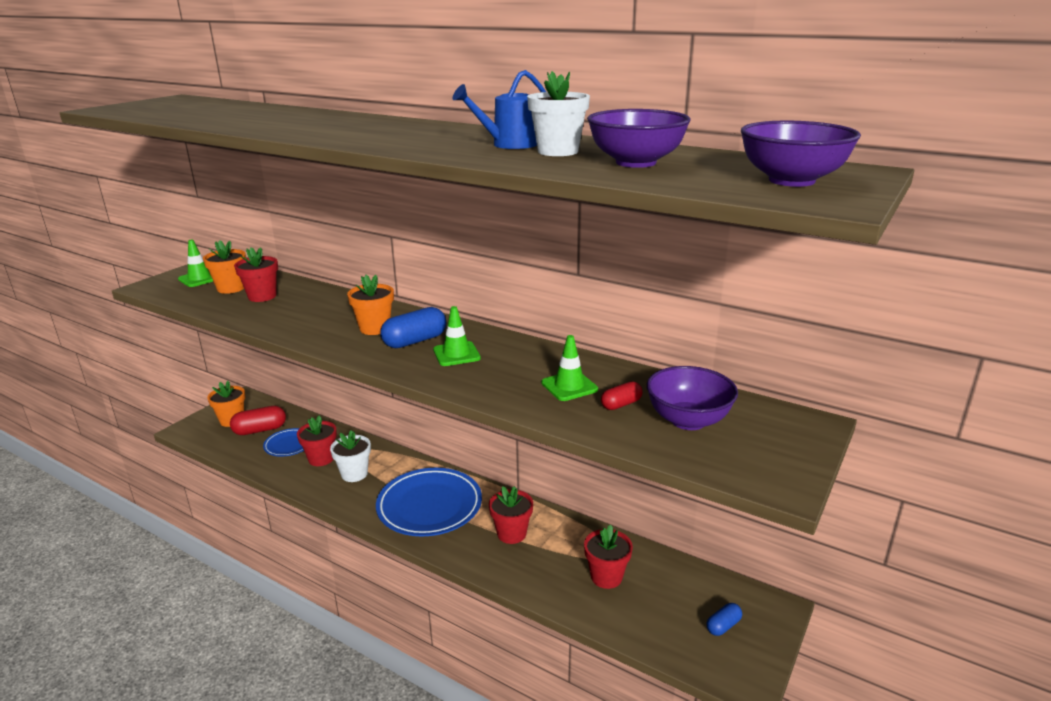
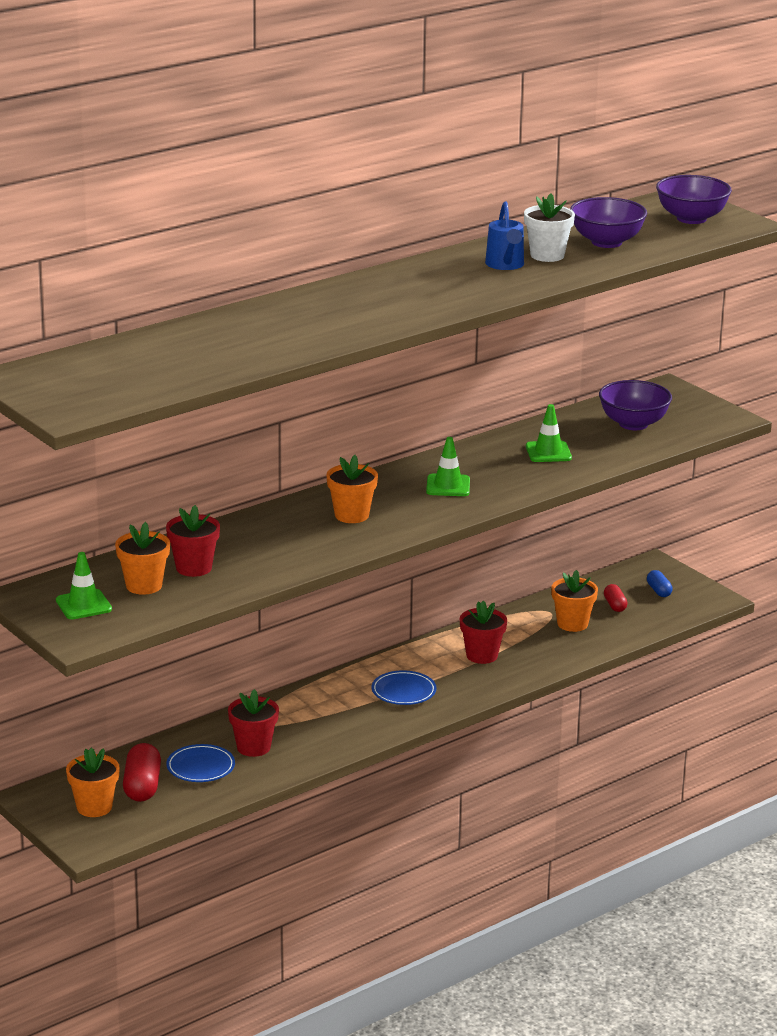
camera: 70 degrees left, 0 degrees up
white flower pot [330,430,371,482] -> none
blue plate [376,468,482,537] -> blue plate [372,670,436,705], size x0.53
blue capsule [381,307,446,348] -> none
red flower pot [584,524,633,589] -> orange flower pot [551,570,598,632]
red capsule [601,381,643,410] -> red capsule moved to [604,584,628,612]

